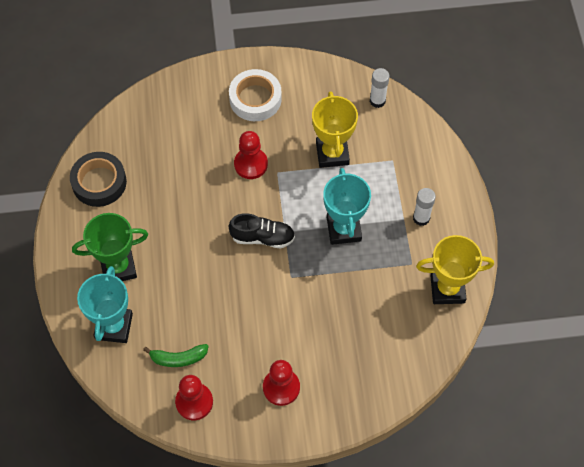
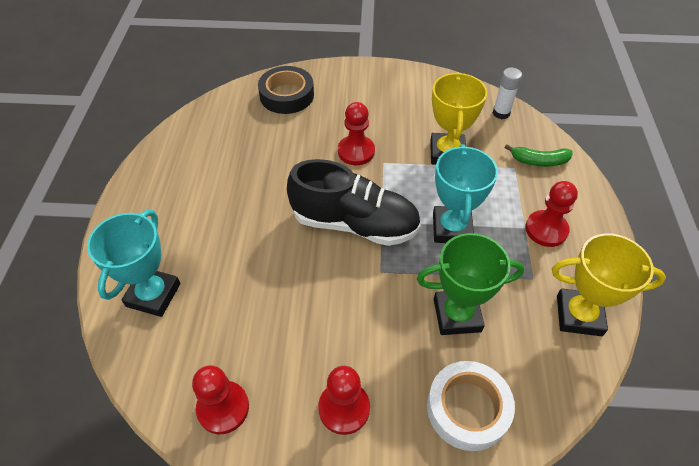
camera: 10 degrees right, 10 degrees down
black tape [70,152,127,207] -> black tape moved to [258,66,314,114]
green trophy [72,213,148,281] -> green trophy moved to [417,233,524,335]
green banana [143,344,209,367] -> green banana moved to [505,144,573,167]
white tape [229,69,282,121] -> white tape moved to [427,361,515,451]
black shoe [229,213,295,248] -> black shoe [287,159,421,246], size x1.70
white glue stick [413,188,436,226] -> red pawn [525,181,578,247]

